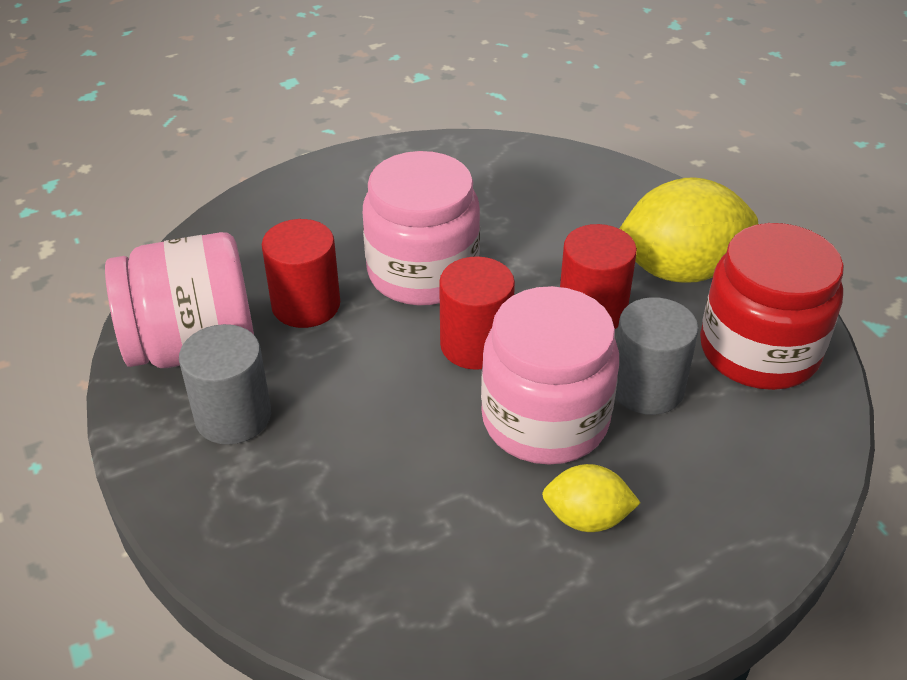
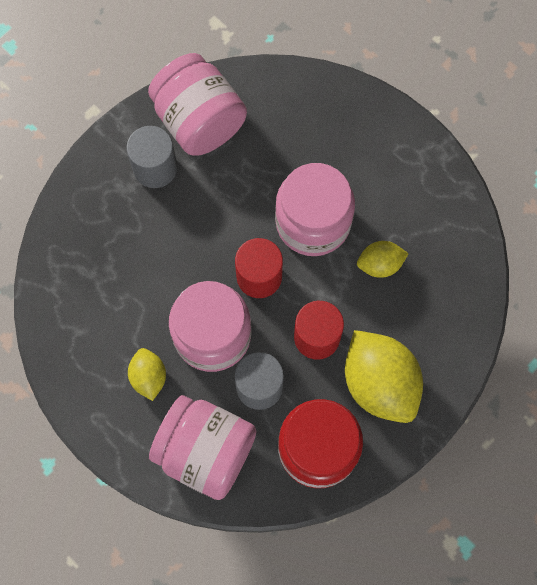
camera: 70 degrees right, 30 degrees up
red cylinder [262,219,340,328] -> none
none -> pink jar [149,395,256,500]
none -> yellow lemon [357,241,409,278]

